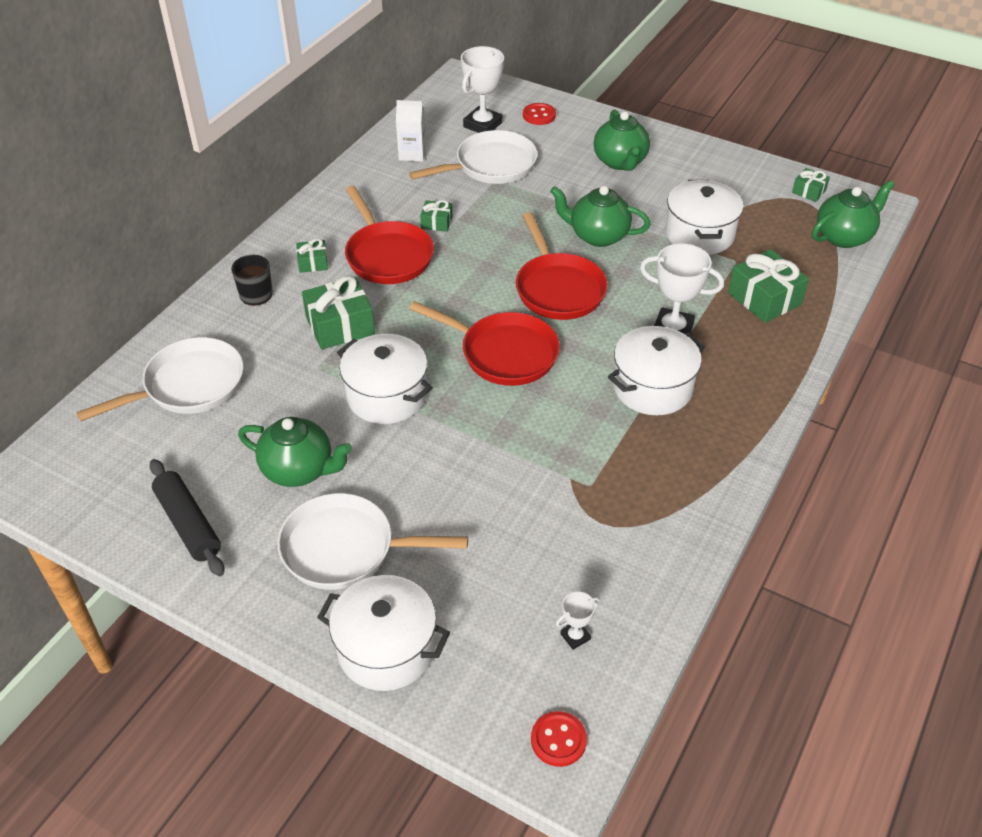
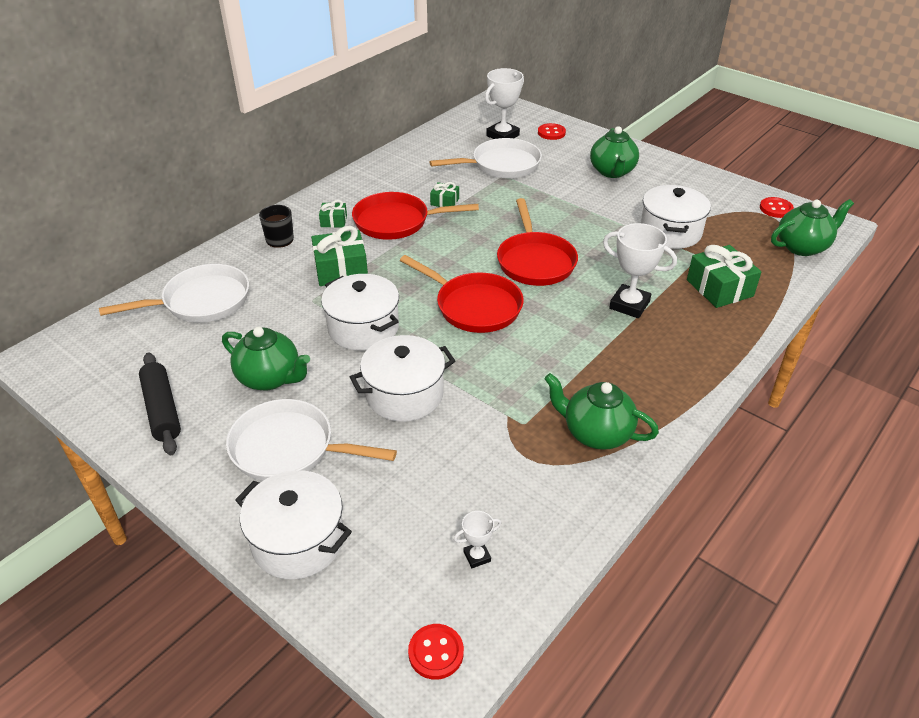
camera: 10 degrees right, 5 degrees down
red pan [345,186,434,284] -> red pan turned 105 degrees clockwise [352,192,479,240]
white carton [396,100,426,162] -> none
green teapot [550,186,650,247] -> green teapot moved to [544,373,659,450]
white pot [608,326,705,415] -> white pot moved to [350,335,455,422]
green gift [792,168,830,202] -> red button [760,197,794,218]

